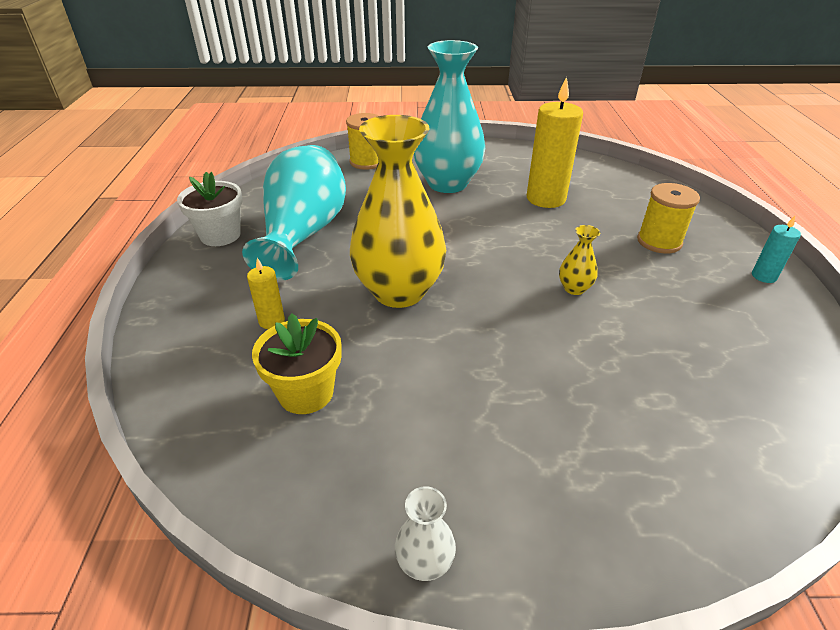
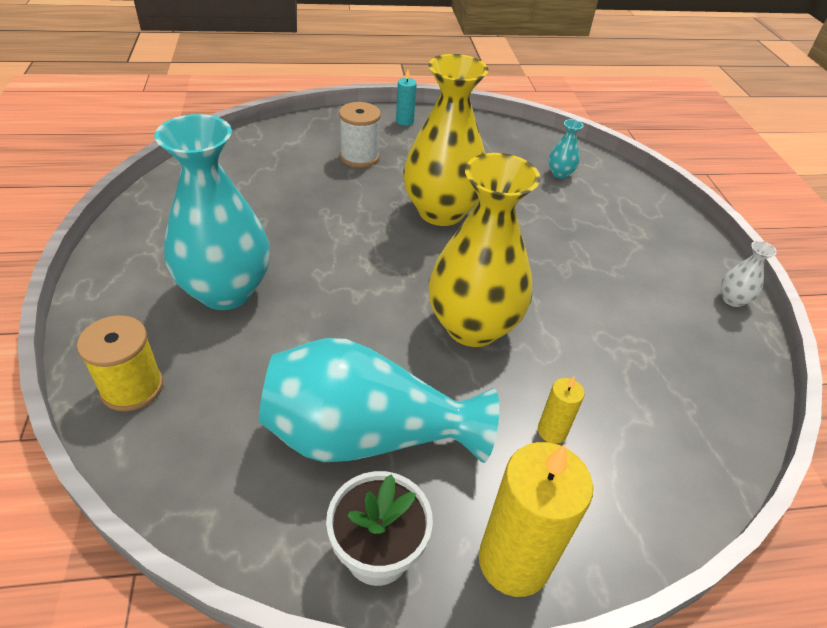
camera: 100 degrees left, 5 degrees up
yellow flower pot [252,313,342,414] -> none
yellow candle [527,77,583,208] -> yellow candle moved to [479,442,593,597]
yellow vase [559,225,600,295] -> yellow vase [403,54,489,226], size x2.47
yellow spool [637,183,700,254] -> white spool [339,102,381,168]
none -> turquoise vase [549,119,584,179]

